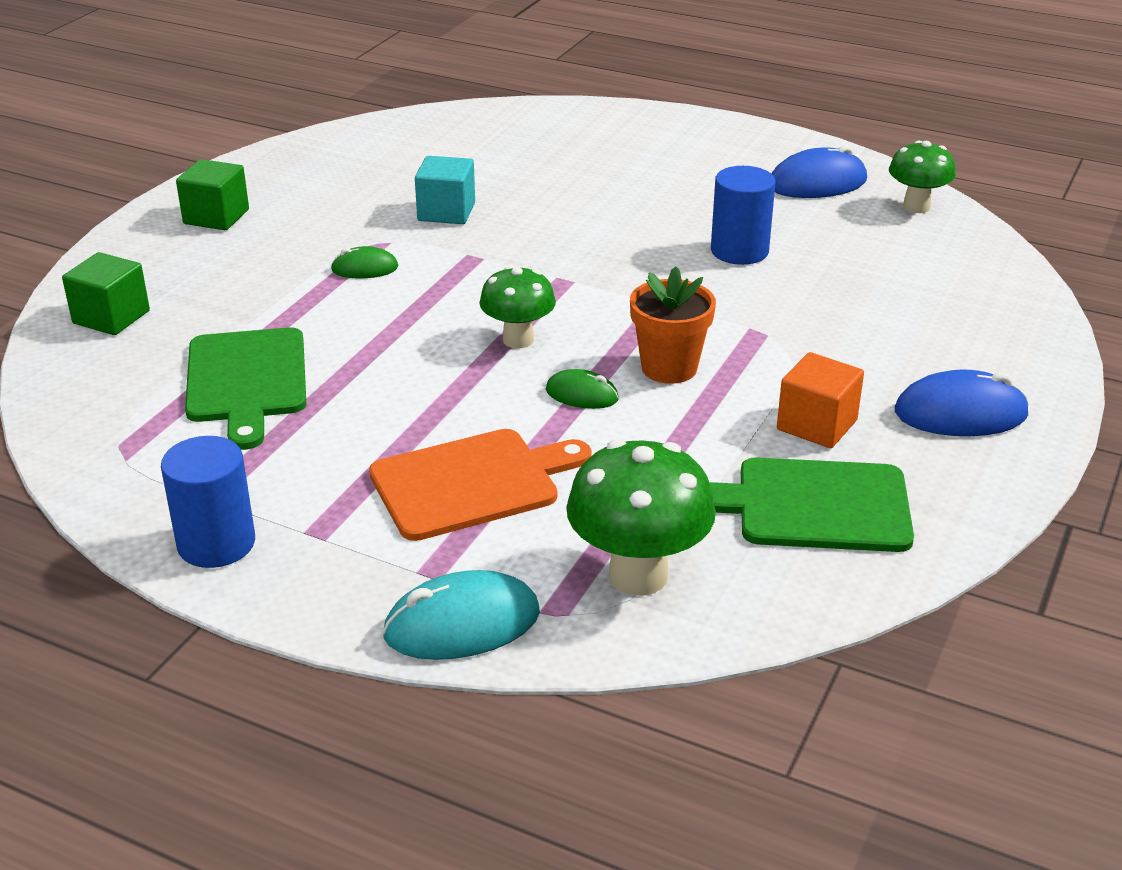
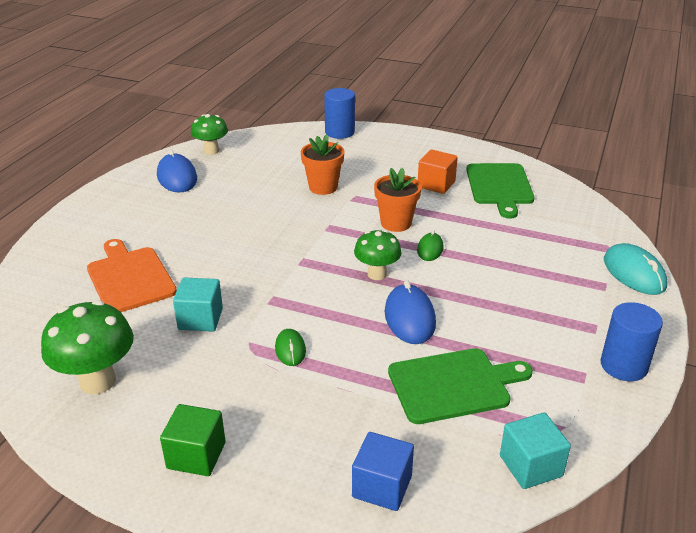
camera: 95 degrees left, 0 degrees up
green cube [62,252,150,335] -> blue cube [352,432,414,511]
orange cutting board [369,429,592,541] -> orange cutting board moved to [87,239,177,312]
green mushroom [566,439,716,596] -> green mushroom moved to [41,300,134,394]
blue cylinder [711,166,775,265] -> blue cylinder moved to [324,88,355,139]
blue mouse [895,370,1029,436] -> blue mouse moved to [385,280,436,344]
none -> orange flower pot [301,134,344,195]
none -> turquoise cube [500,412,571,489]

